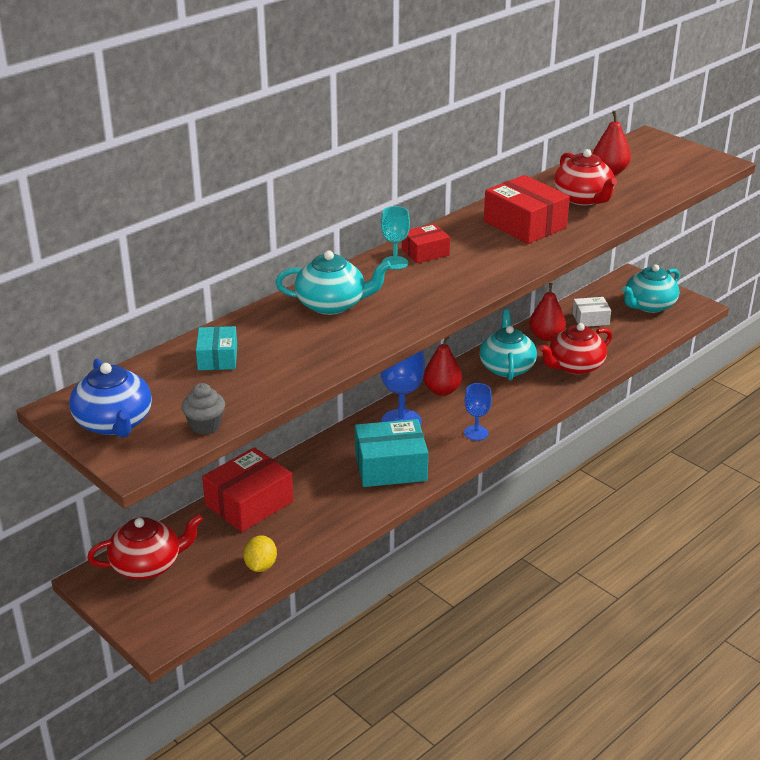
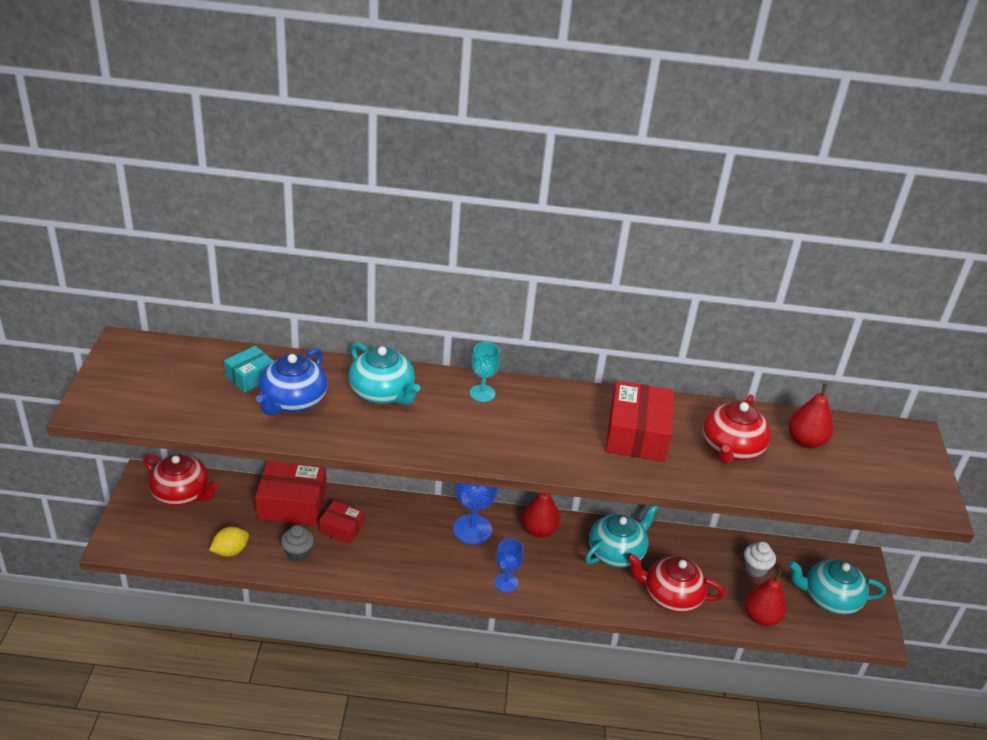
camera: 45 degrees right, 5 degrees up
blue teapot [69,359,152,438] -> blue teapot moved to [256,348,327,415]
grey cupcake [182,383,225,435] -> grey cupcake moved to [281,525,314,562]
turquoise box [355,419,428,487] -> none
red box [402,224,450,263] -> red box moved to [319,501,364,544]
red pear [529,283,566,341] -> red pear moved to [745,570,787,626]
white box [572,297,611,327] -> white cupcake [744,542,776,577]

